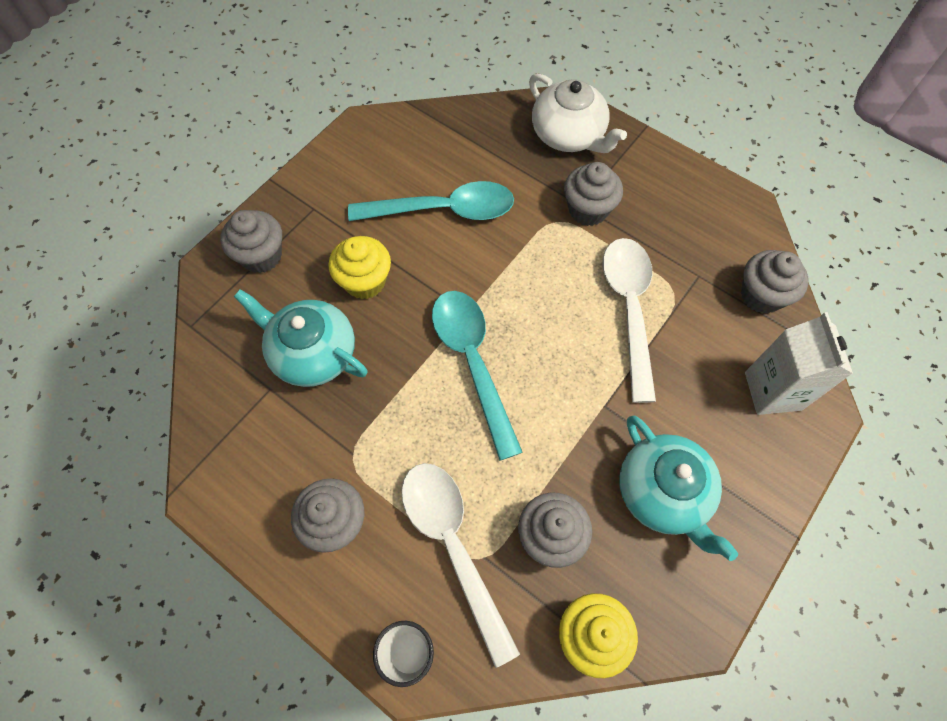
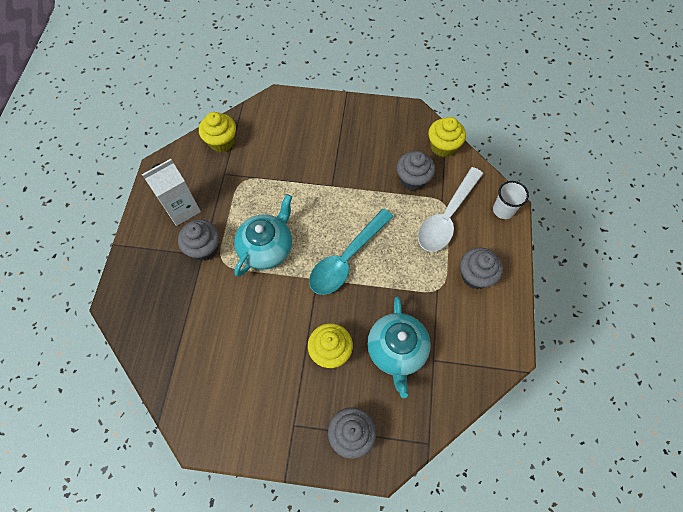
camera: 120 degrees left, 0 degrees up
turquoise spoon [348,181,514,221] -> none
white teapot [529,73,627,153] -> none
white spoon [603,238,656,403] -> none
turquoise teapot [619,416,738,561] -> turquoise teapot moved to [234,194,292,277]
grey cupcake [741,250,809,314] -> yellow cupcake [199,112,236,152]
white carton [745,312,853,415] -> white carton moved to [142,159,201,226]

